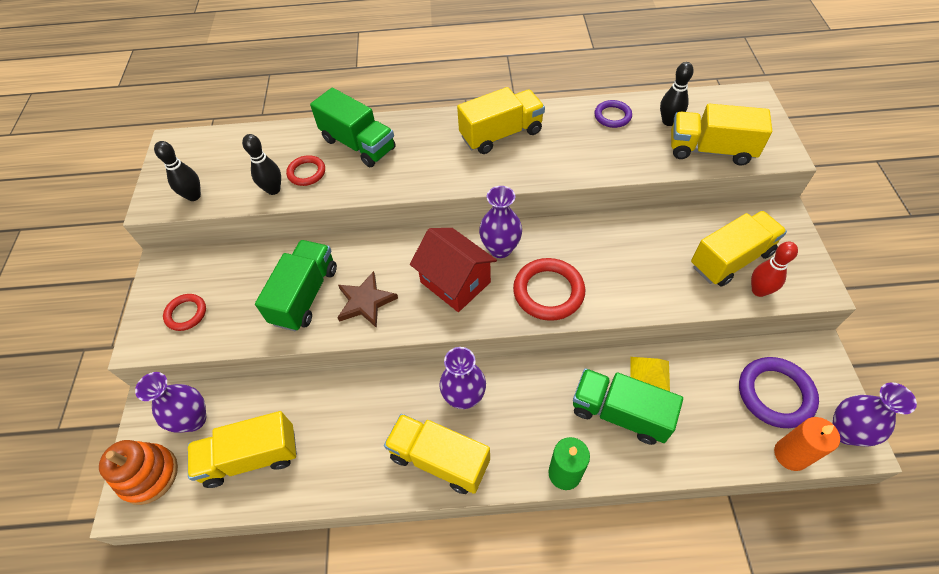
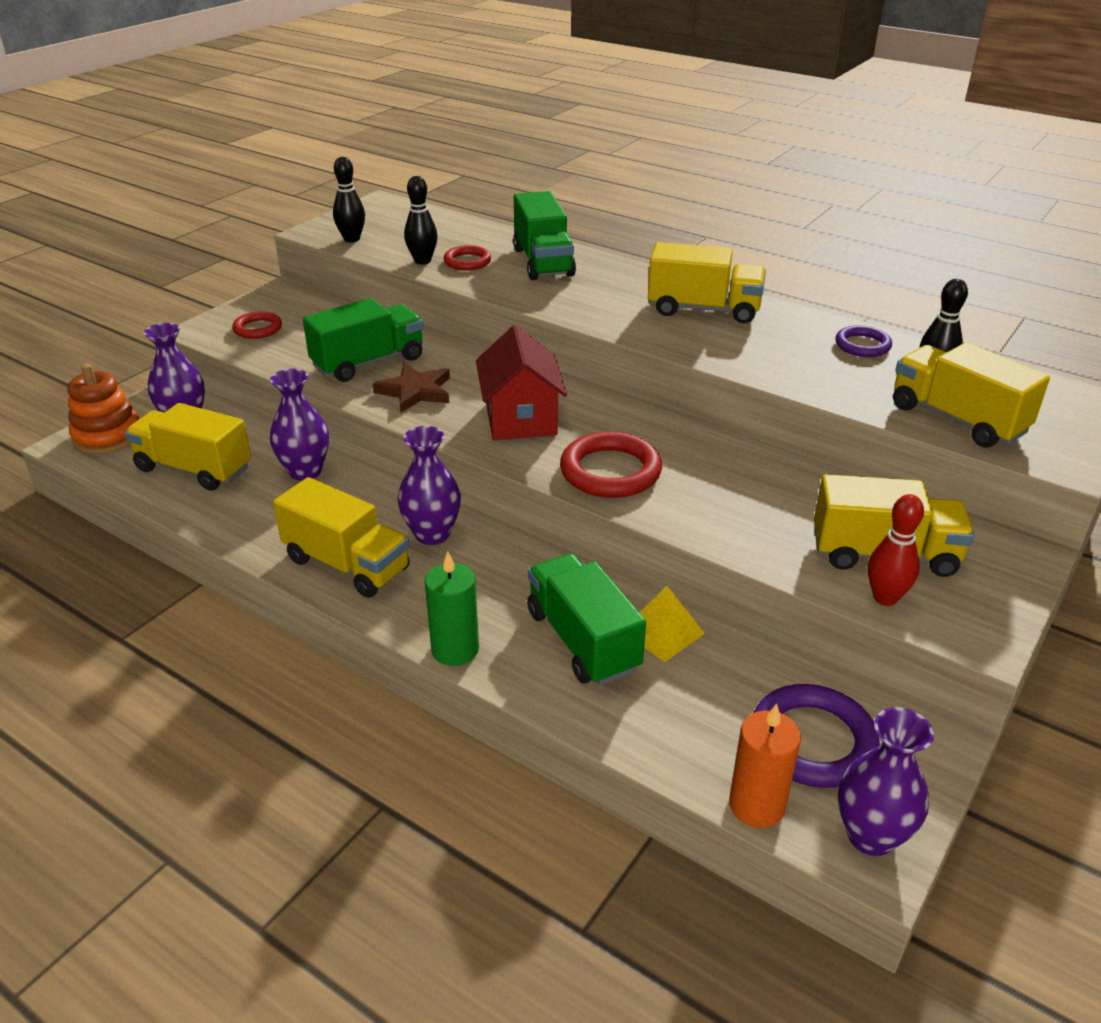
camera: 35 degrees right, 20 degrees down
yellow truck [384,414,490,494] -> yellow truck turned 150 degrees clockwise [273,477,410,598]
purple vase [479,186,522,258] -> purple vase moved to [270,369,329,481]

